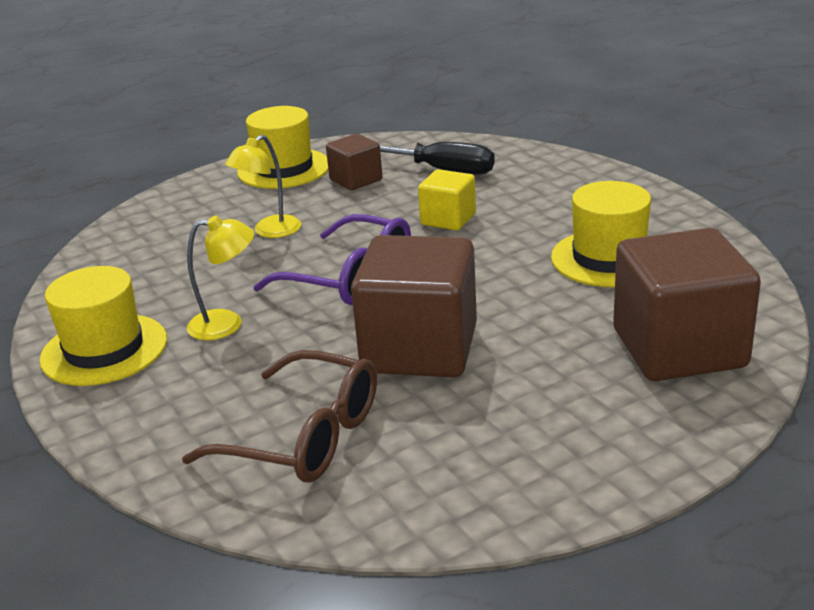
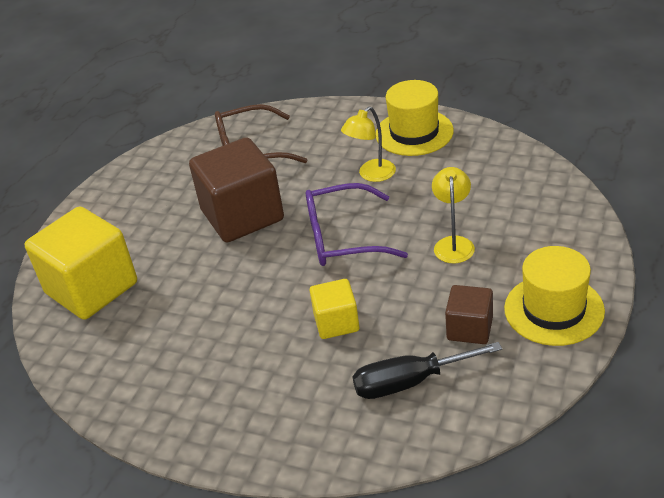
camera: 145 degrees right, 10 degrees up
yellow hat [551,181,651,287] -> none
brown cube [613,228,761,381] -> yellow cube [25,206,137,320]

